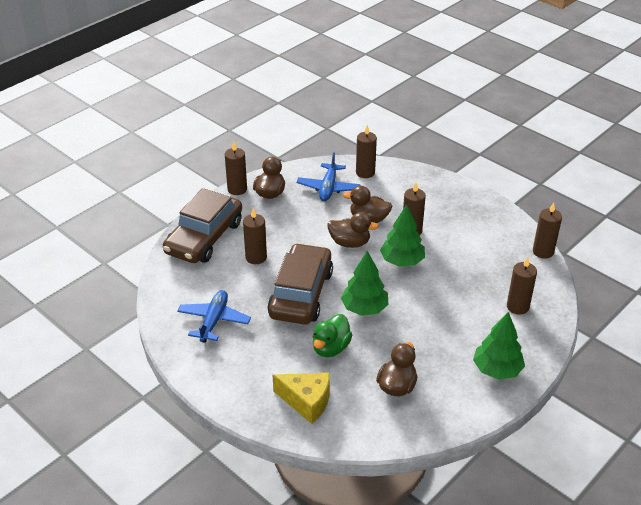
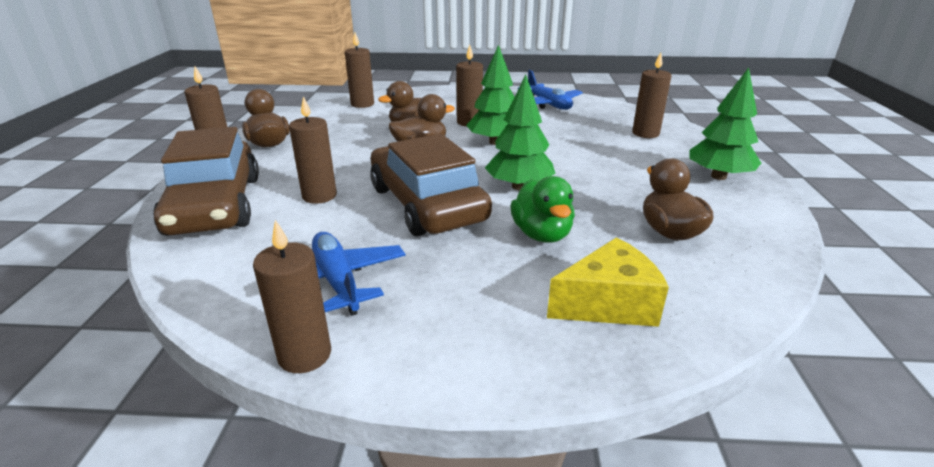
camera: 40 degrees left, 10 degrees down
blue plane [297,152,360,201] -> blue plane moved to [518,70,583,110]
brown candle [533,203,562,259] -> brown candle moved to [253,220,331,373]

